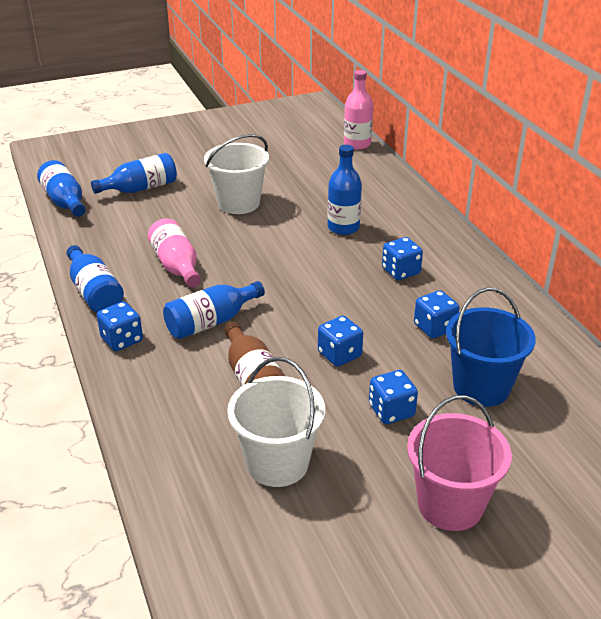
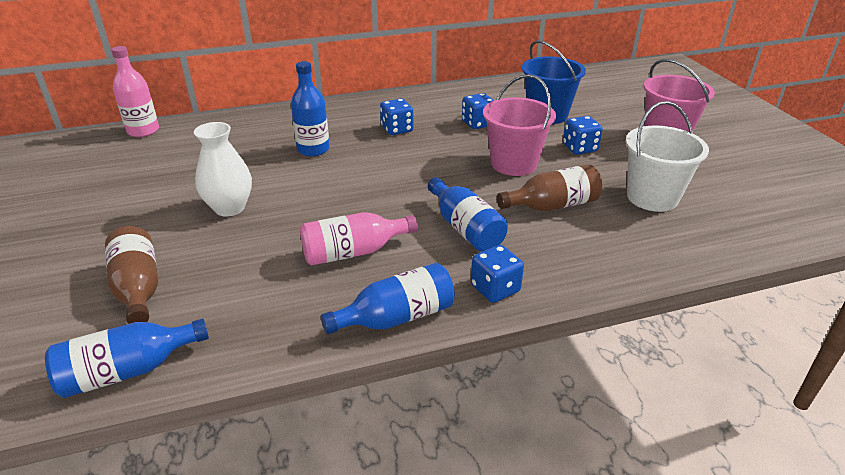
camera: 85 degrees left, 0 degrees up
blue bottle [91,153,177,194] -> brown bottle [105,226,158,324]
white bucket [204,134,269,214] -> white vase [194,122,252,217]
blue dice [318,316,363,367] -> pink bucket [483,74,556,176]

